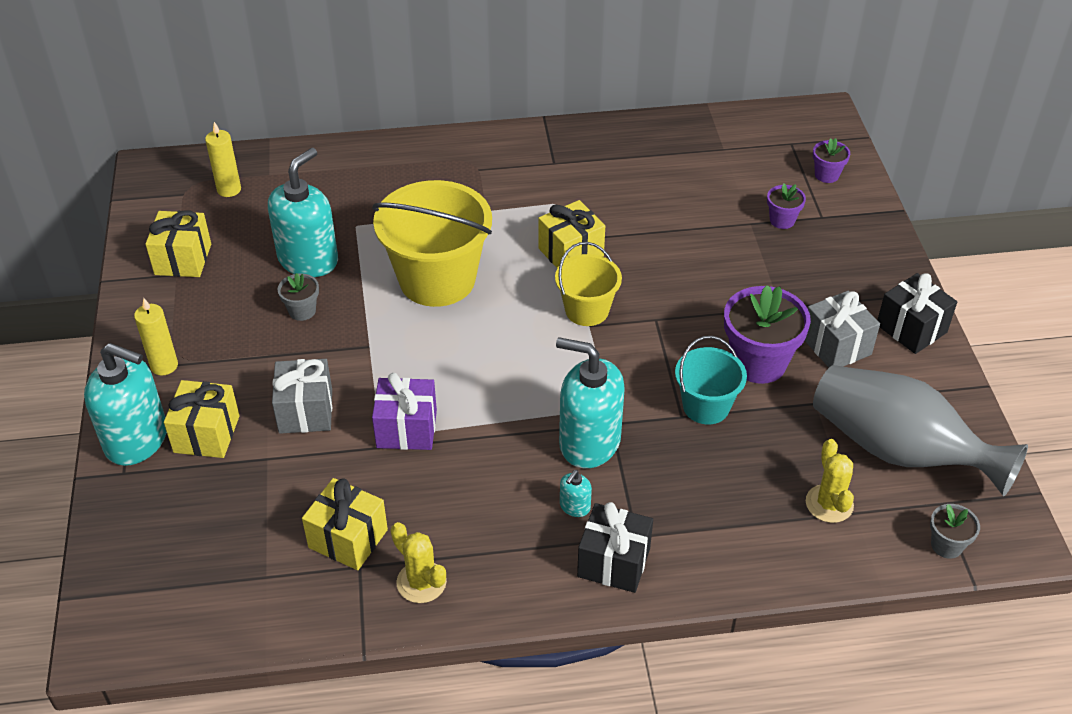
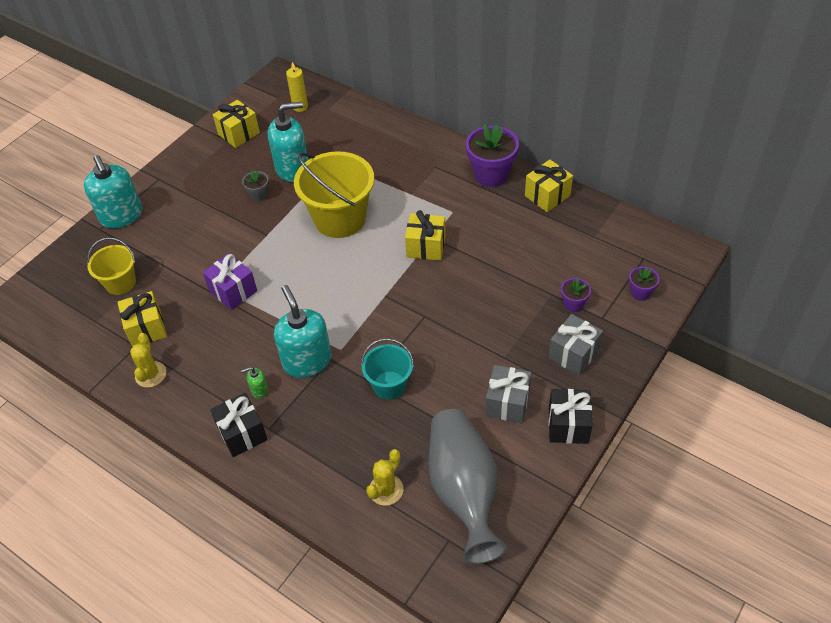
camera: 45 degrees right, 5 degrees up
yellow candle [134,298,178,375] -> none
yellow gift [164,380,240,458] -> yellow gift moved to [525,160,573,212]
grey gift [272,359,332,434] -> grey gift moved to [548,314,603,375]
yellow bucket [555,242,622,326] -> yellow bucket moved to [87,237,136,295]
turquoise soap dispenser [560,470,592,517] -> green soap dispenser [241,367,268,399]
purple flower pot [724,285,811,384] -> purple flower pot moved to [466,124,519,187]
grey flower pot [930,504,980,558] -> none

